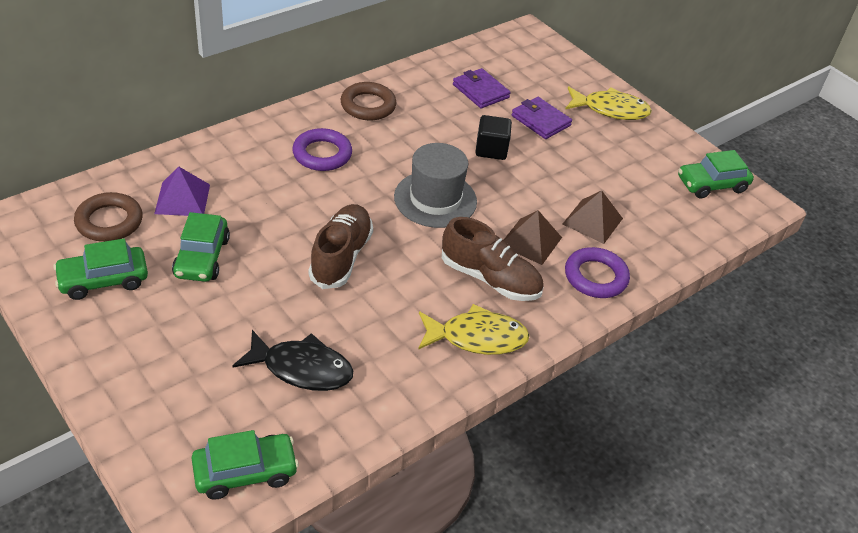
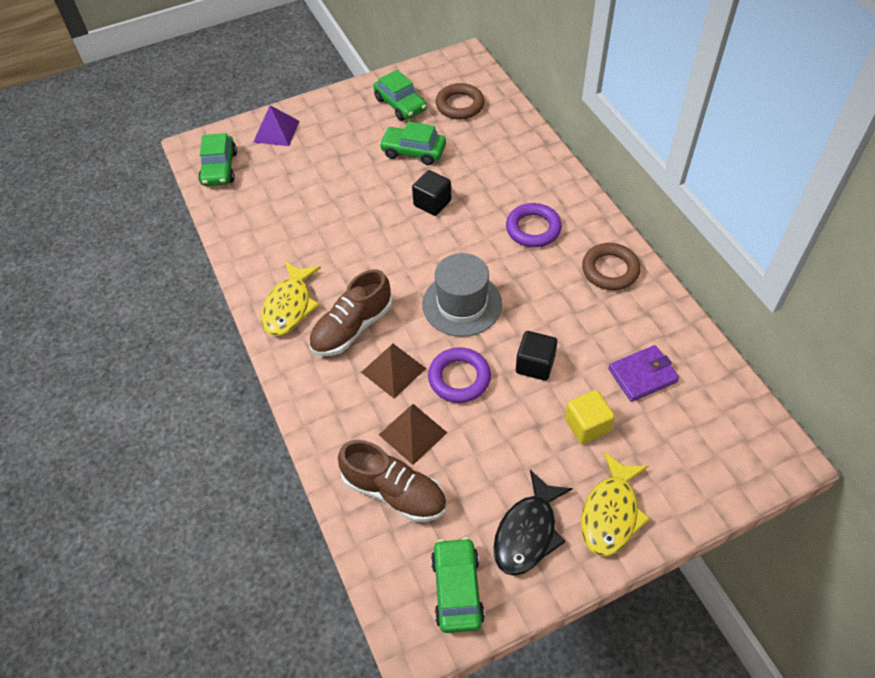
camera: 110 degrees right, 10 degrees up
green car [53,238,148,300] -> green car turned 150 degrees clockwise [373,70,427,121]
purple pyramid [154,167,210,216] -> purple pyramid moved to [253,105,299,146]
black fish [232,330,353,391] -> black fish moved to [493,470,573,576]
brown shoe [308,204,373,289] -> brown shoe moved to [338,440,447,522]
purple wallet [511,97,572,139] -> yellow cube [565,390,615,444]
purple ring [565,247,630,298] -> purple ring moved to [428,347,491,403]
none -> black cube [412,170,451,216]

